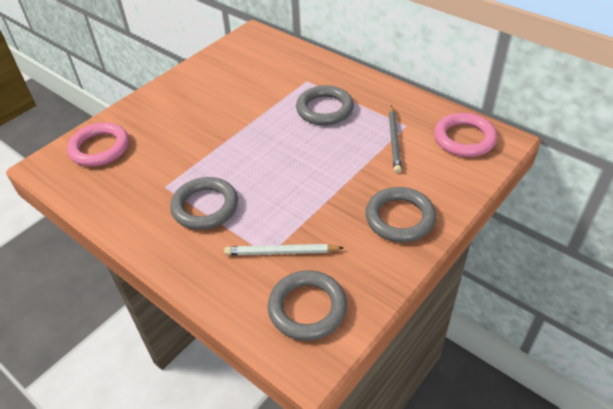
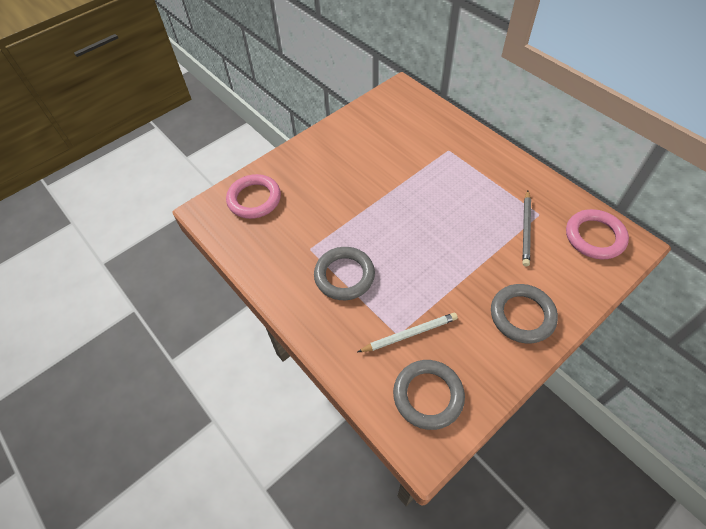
camera: 10 degrees right, 10 degrees up
white pencil [224,244,344,255] -> white pencil turned 150 degrees clockwise [358,313,458,352]
grey ring [296,85,354,125] -> none

